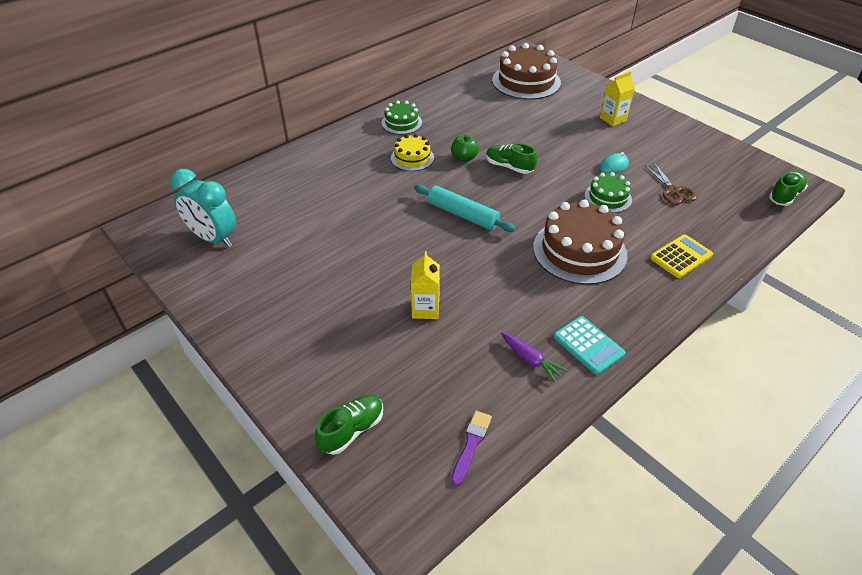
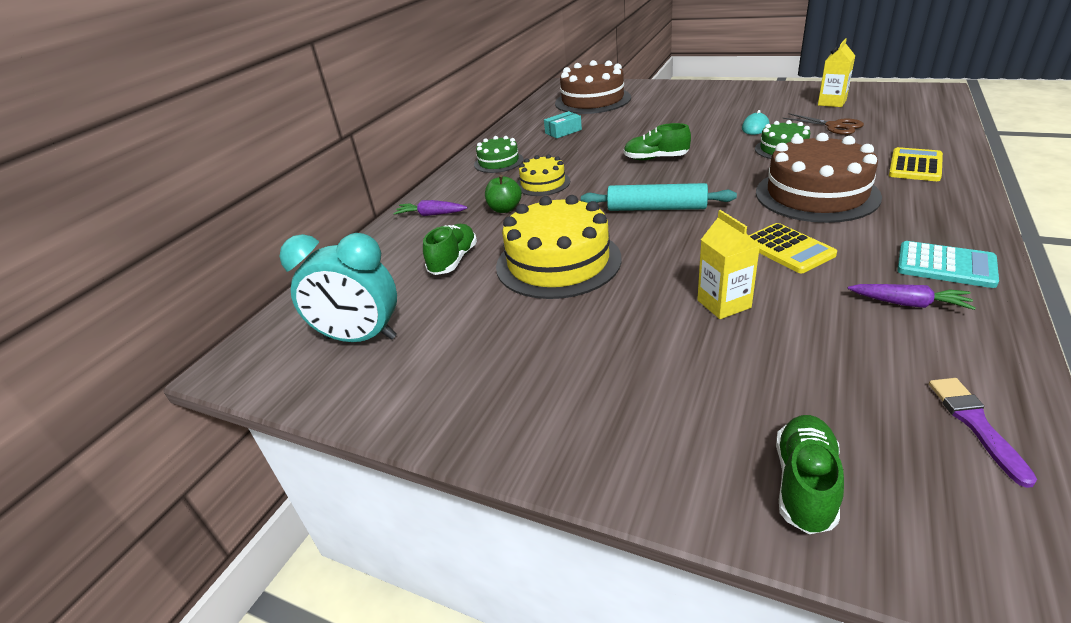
camera: 20 degrees left, 10 degrees down
green apple [451,135,479,162] -> green apple moved to [485,175,522,213]
yellow carton [600,71,635,126] -> yellow carton moved to [818,39,855,107]
green shoe [769,171,808,206] -> green shoe moved to [423,224,477,275]
none -> purple carrot [393,200,468,216]
none -> yellow cake [496,195,622,299]
none -> turquoise box [544,111,582,138]
none -> yellow calculator [749,223,837,273]

